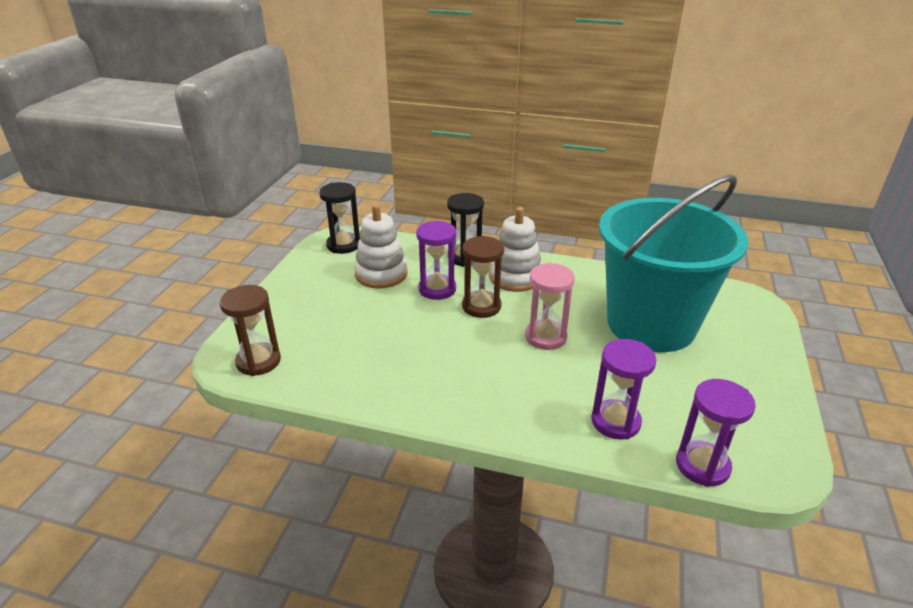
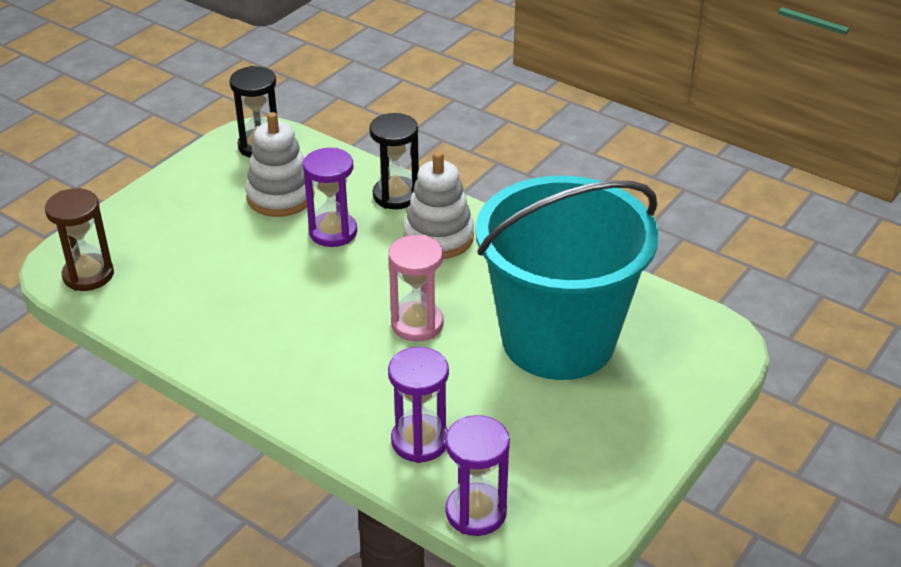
camera: 20 degrees right, 5 degrees up
brown hourglass [462,236,504,318] -> none

